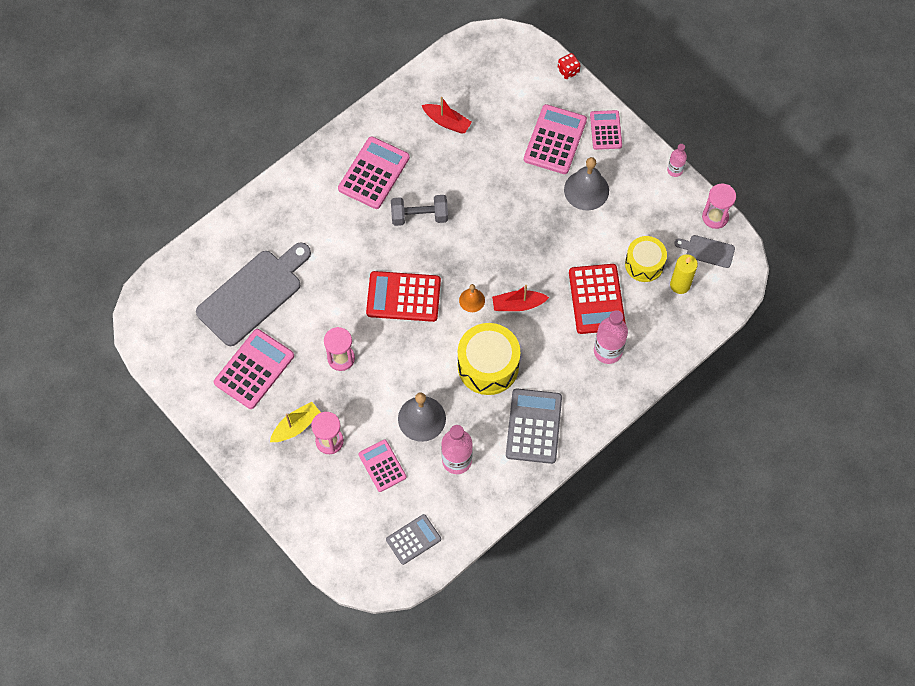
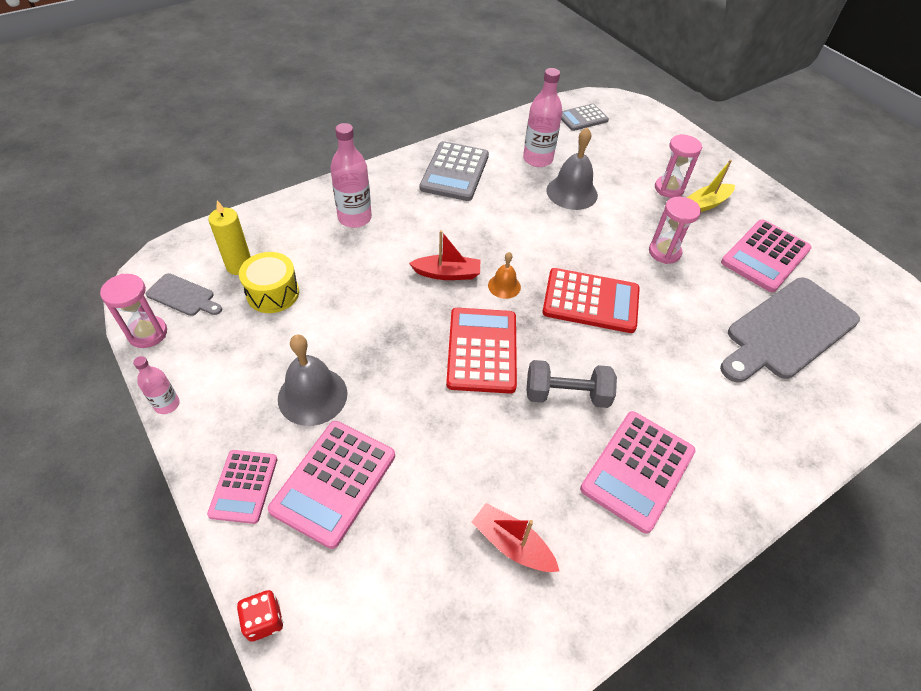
camera: 175 degrees left, 15 degrees down
pink calculator [359,439,406,492] -> none
yellow drum [458,323,520,395] -> none
red calculator [569,264,626,334] -> red calculator moved to [446,308,517,394]

